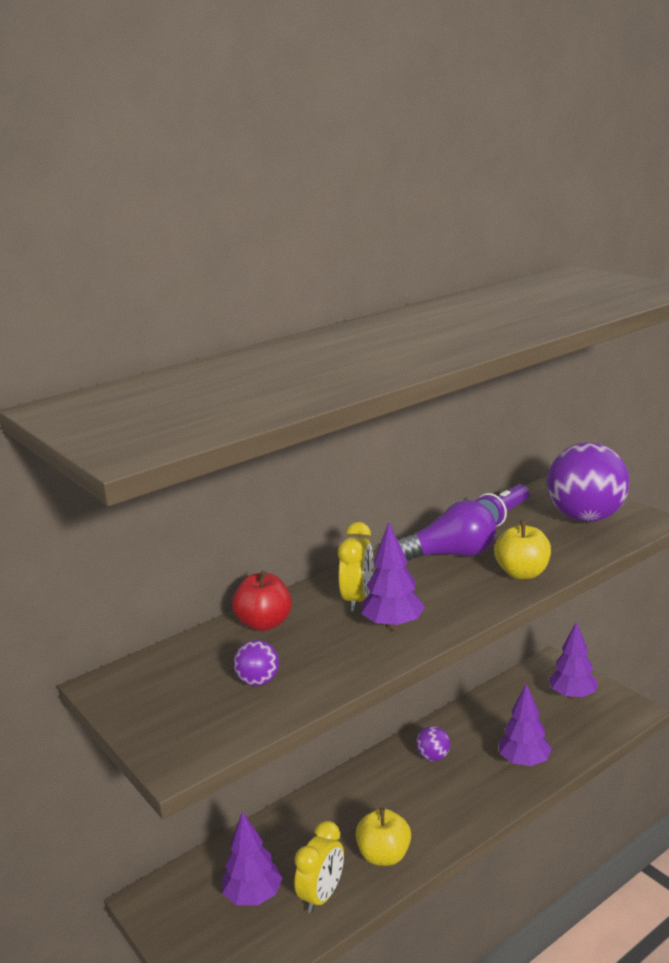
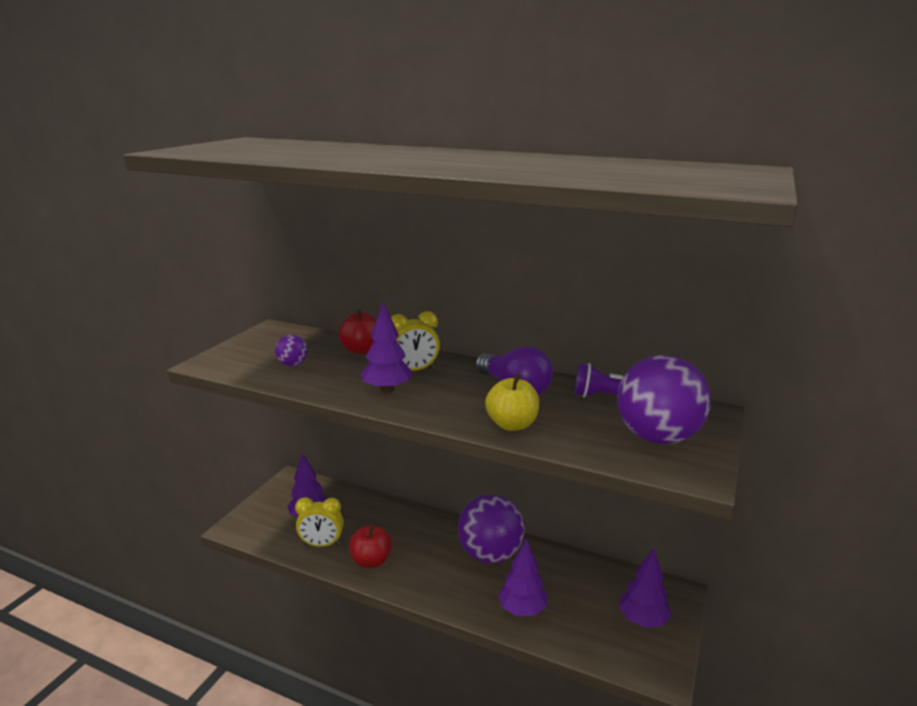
camera: 60 degrees right, 0 degrees up
yellow apple [356,808,411,866] -> red apple [349,524,392,568]
purple ball [416,726,450,761] -> purple ball [458,494,524,563], size x2.24

